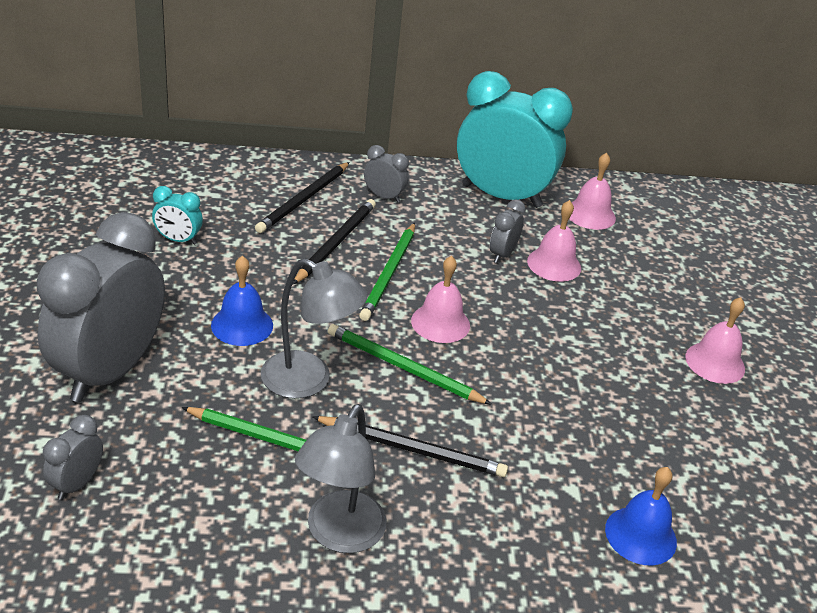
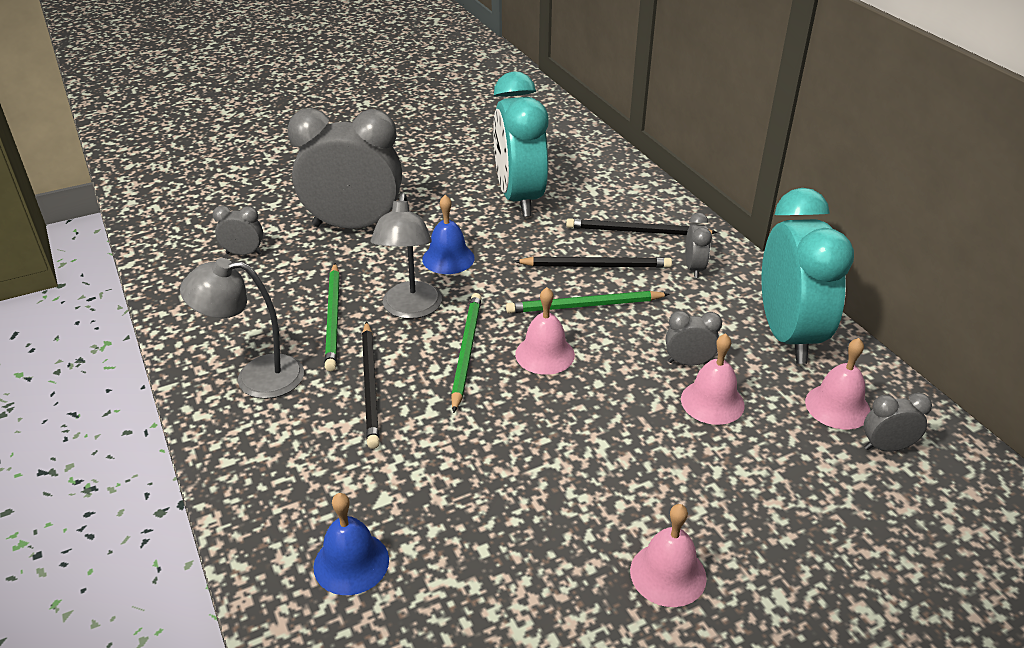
camera: 70 degrees right, 0 degrees up
turquoise clock [152,186,203,245] -> turquoise clock [493,72,549,217], size x2.39
none -> grey clock [864,393,932,451]

